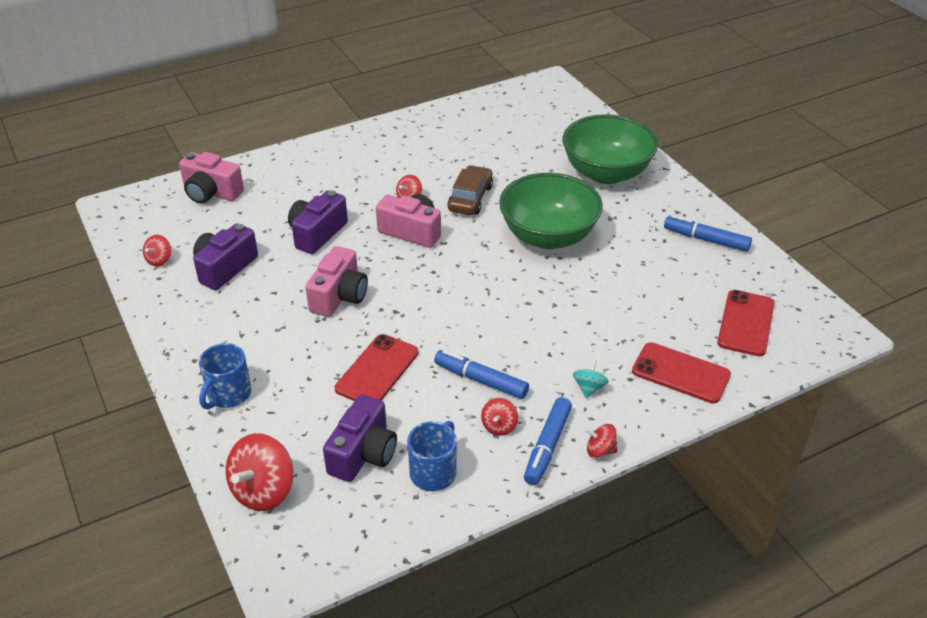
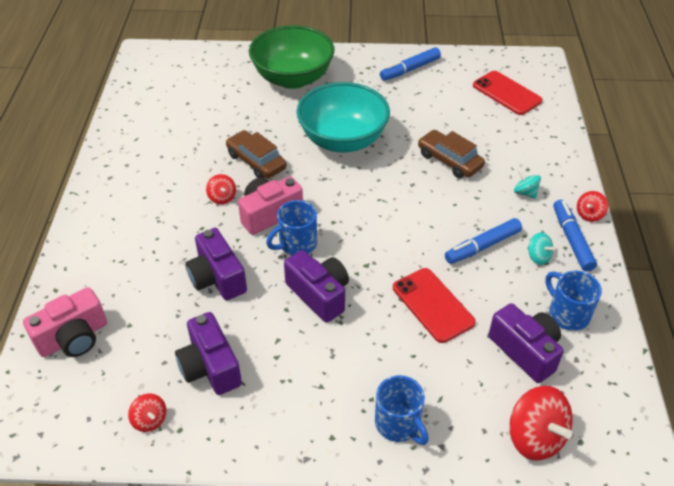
camera: 60 degrees left, 5 degrees up
pink camera [305,246,368,317] -> purple camera [284,250,349,323]
red spinning top [481,398,518,436] -> turquoise spinning top [527,232,555,265]
green bowl [499,173,603,249] -> turquoise bowl [296,82,390,153]
blue marker [524,397,572,485] -> blue marker turned 150 degrees counterclockwise [554,200,597,272]
red phone [632,342,731,403] -> none
none -> blue mug [266,200,317,255]
none -> brown car [418,130,485,178]

